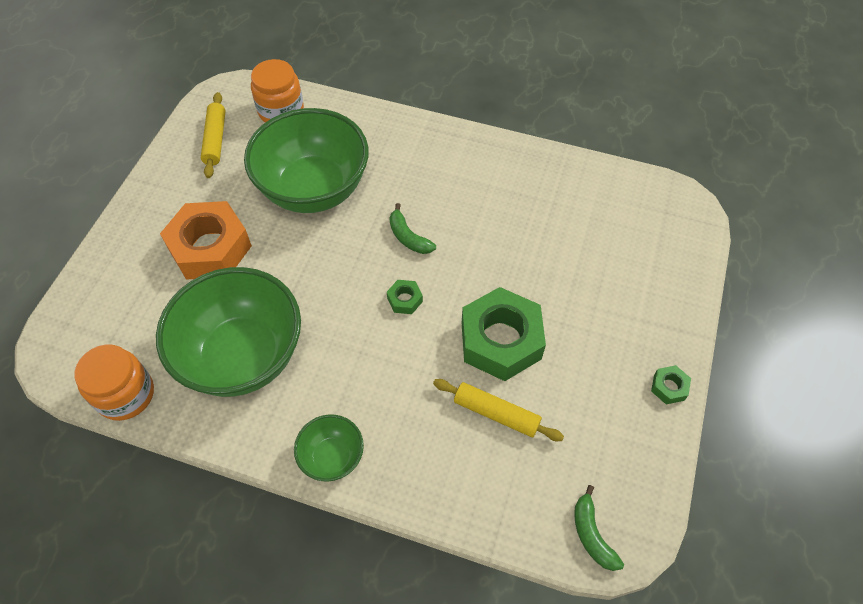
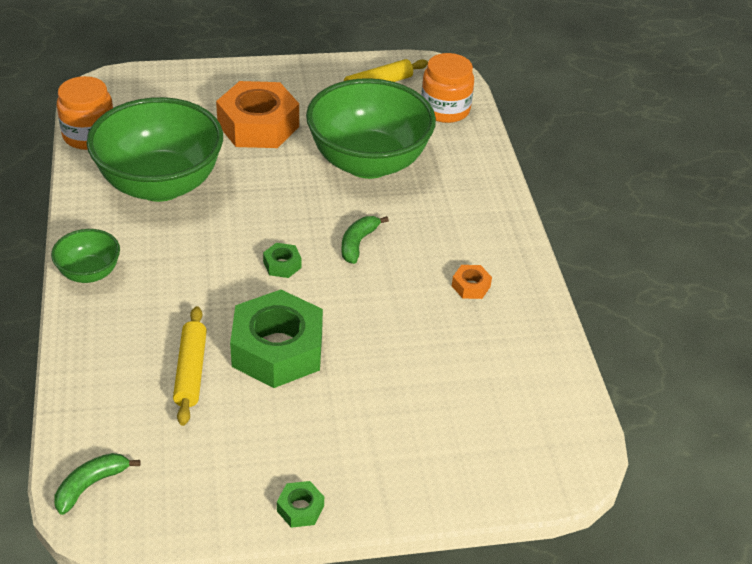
camera: 60 degrees right, 15 degrees down
none -> orange nut [452,265,492,299]

